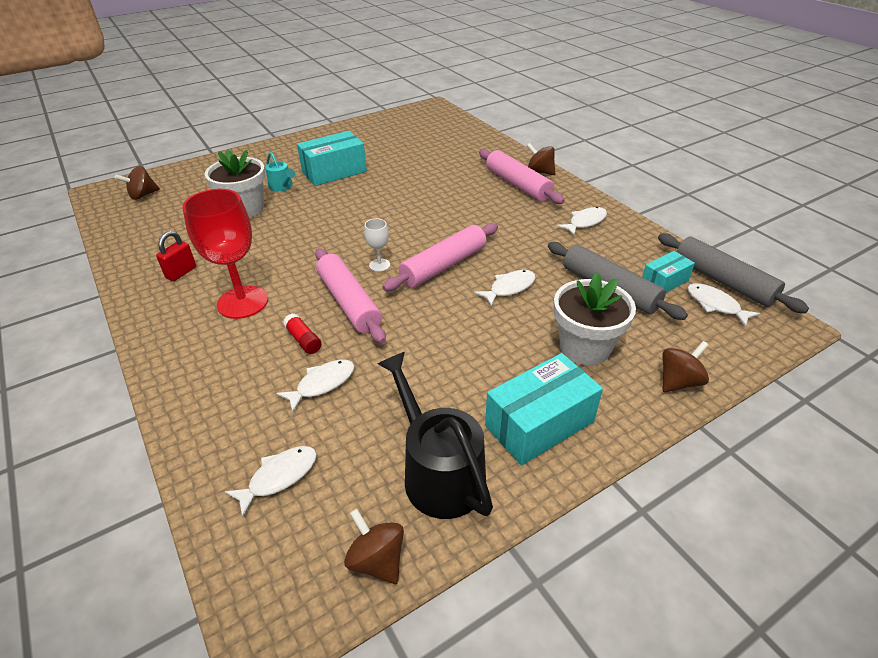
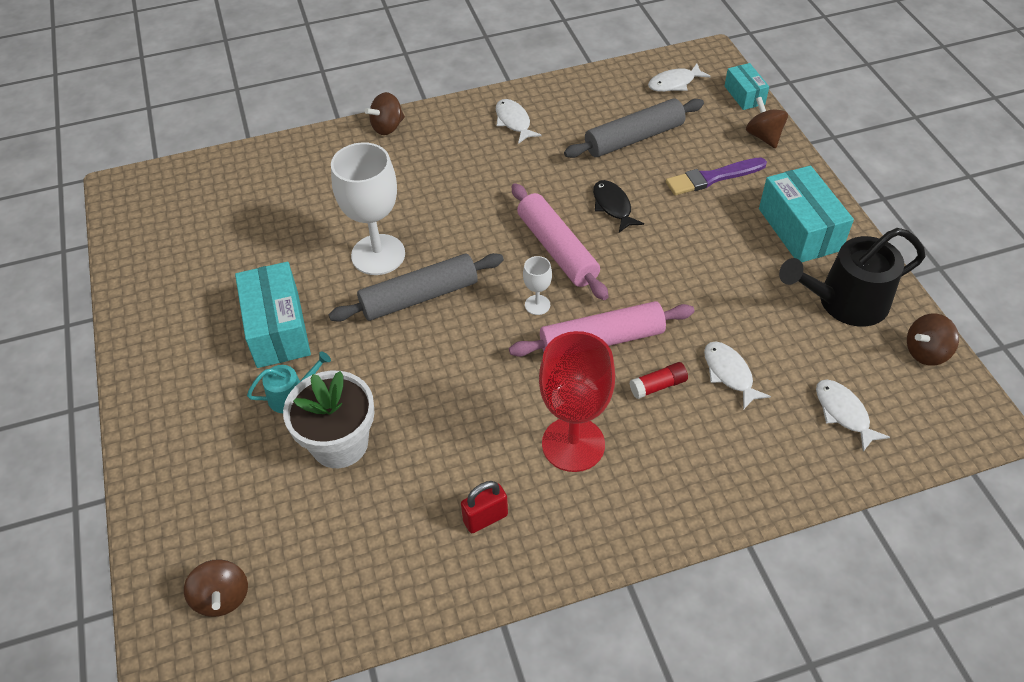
camera: 75 degrees left, 10 degrees up
red padlock [156,231,196,281] -> red padlock turned 75 degrees counterclockwise [461,481,508,533]
white fish [474,270,536,307] -> black fish [593,180,644,233]
pink rolling pin [479,149,565,204] -> none
white flower pot [554,273,636,366] -> purple brush [666,157,767,195]
turquoise box [642,251,695,293] -> turquoise box moved to [725,63,769,110]
grey rolling pin [658,233,809,313] -> grey rolling pin moved to [329,253,504,322]
none -> white goblet [331,142,405,275]

